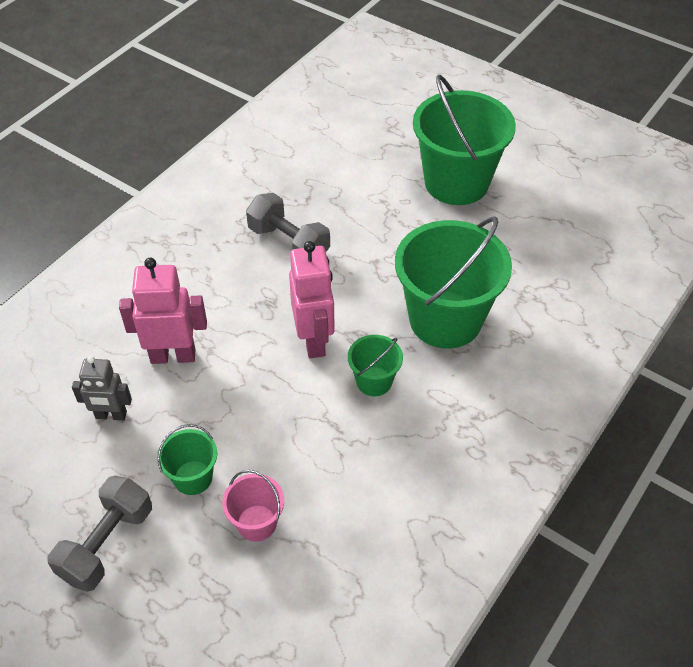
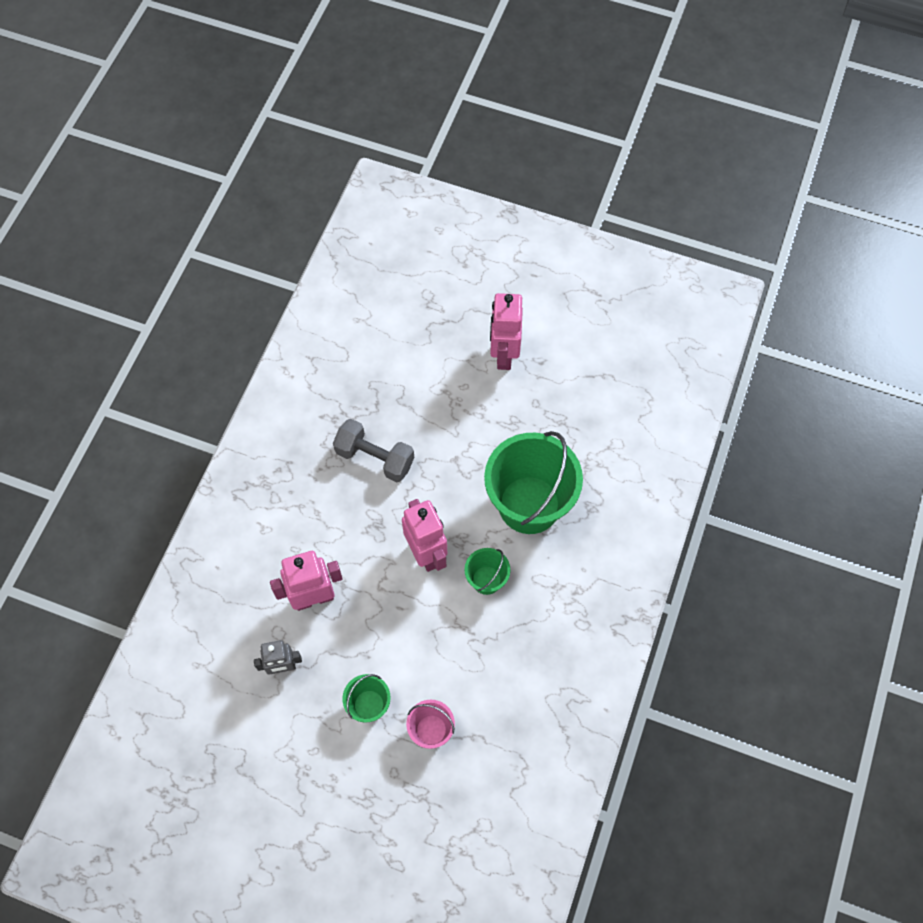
camera: 15 degrees left, 15 degrees up
grey dumbbell [48,476,152,592] -> none
green bucket [413,75,516,205] -> pink robot [490,293,523,370]

